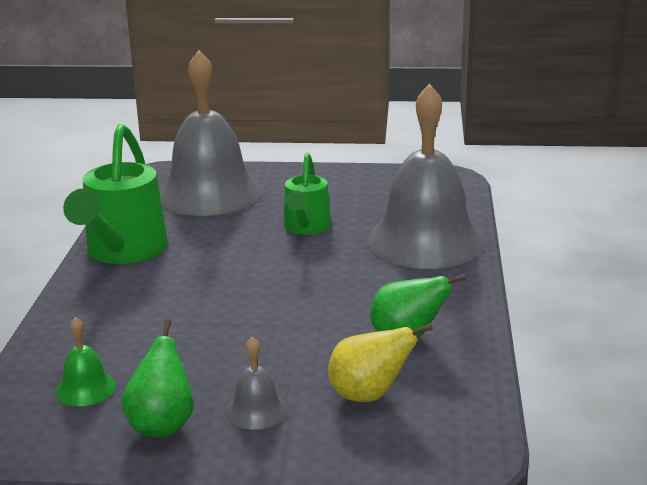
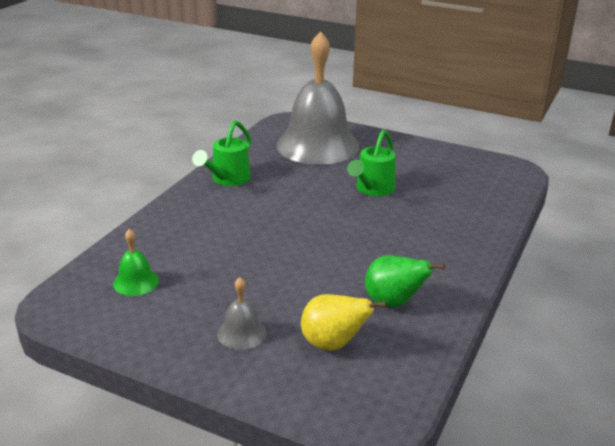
camera: 20 degrees right, 5 degrees up
green watering can [63,124,168,264] -> green watering can [192,120,251,186], size x0.61
green pear [121,320,194,437] -> none
grey bell [367,84,485,269] -> none

